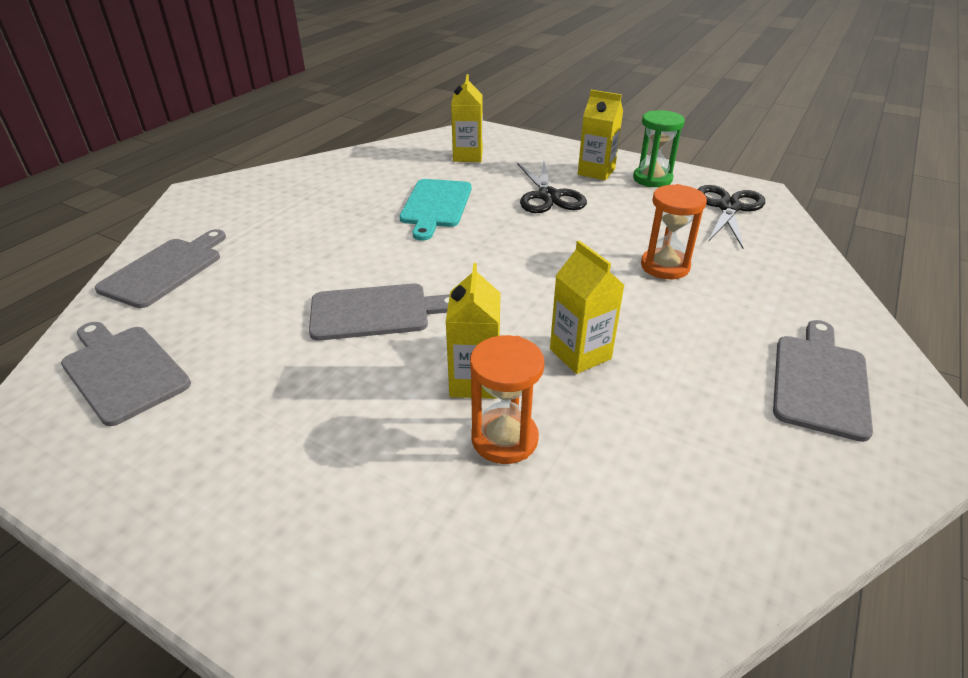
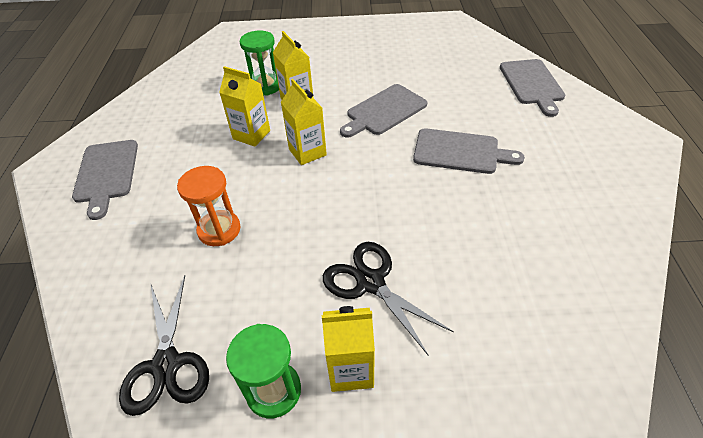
camera: 150 degrees right, 10 degrees up
grey cutting board [61,322,191,426] -> grey cutting board moved to [413,128,525,174]
turquoise cutting board [399,179,472,241] -> none
yellow carton [451,74,483,162] -> yellow carton moved to [281,79,327,165]
orange hourglass [470,335,545,464] -> green hourglass [240,30,279,96]

